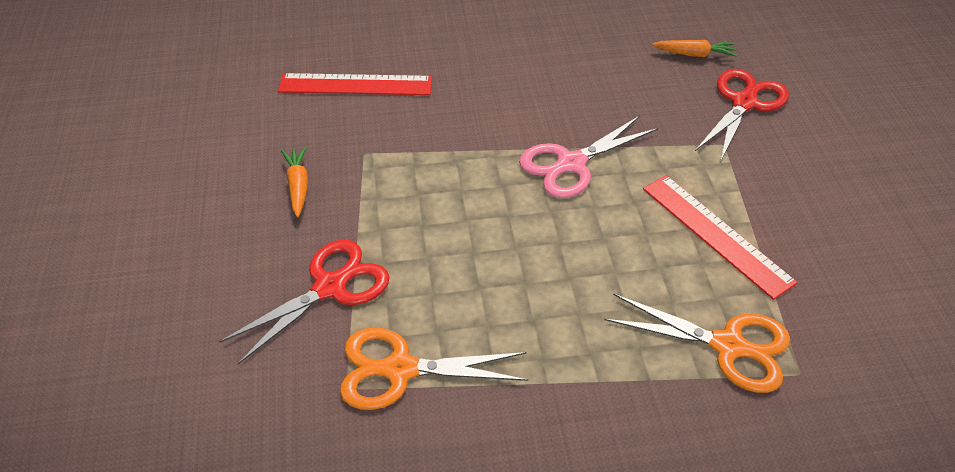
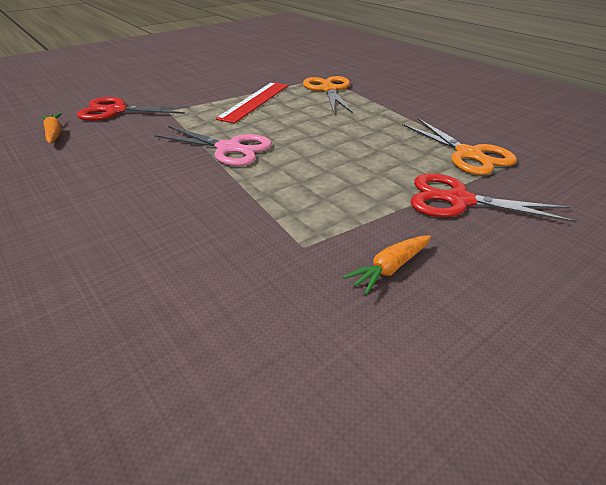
camera: 120 degrees left, 10 degrees down
red ruler [278,73,432,95] -> none

